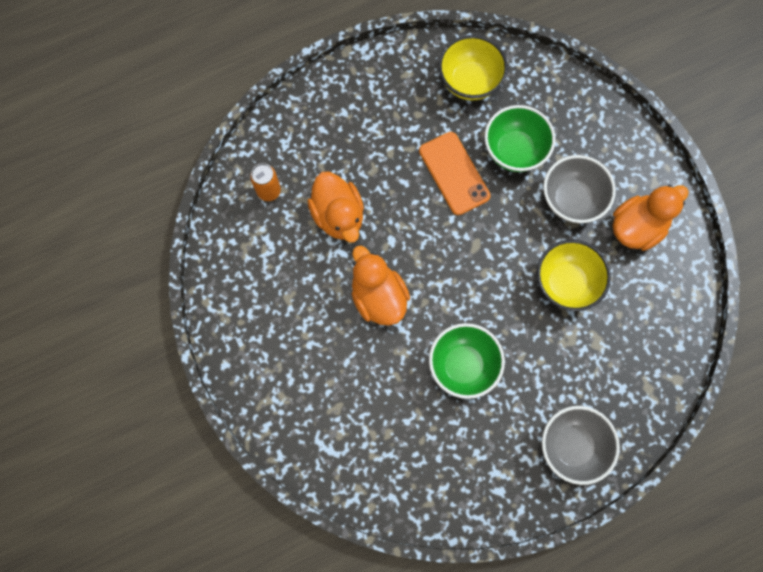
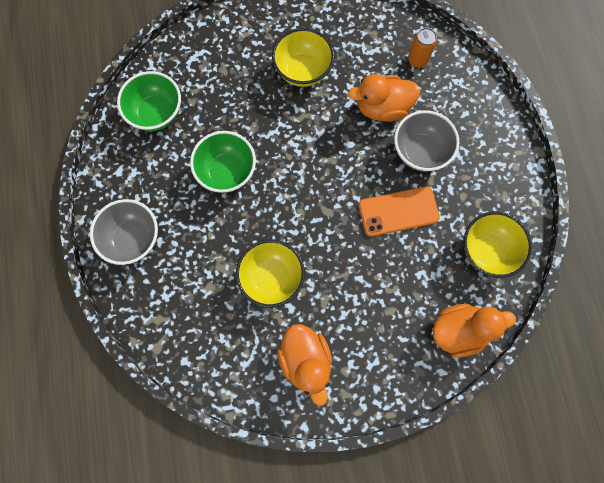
camera: 105 degrees right, 0 degrees up
orange duck [352,246,410,326] -> orange duck moved to [433,304,516,357]
green bowl [484,105,555,172] -> green bowl moved to [117,71,181,131]
grey bowl [543,155,616,223] -> grey bowl moved to [394,110,459,172]
none -> yellow bowl [272,28,334,87]

